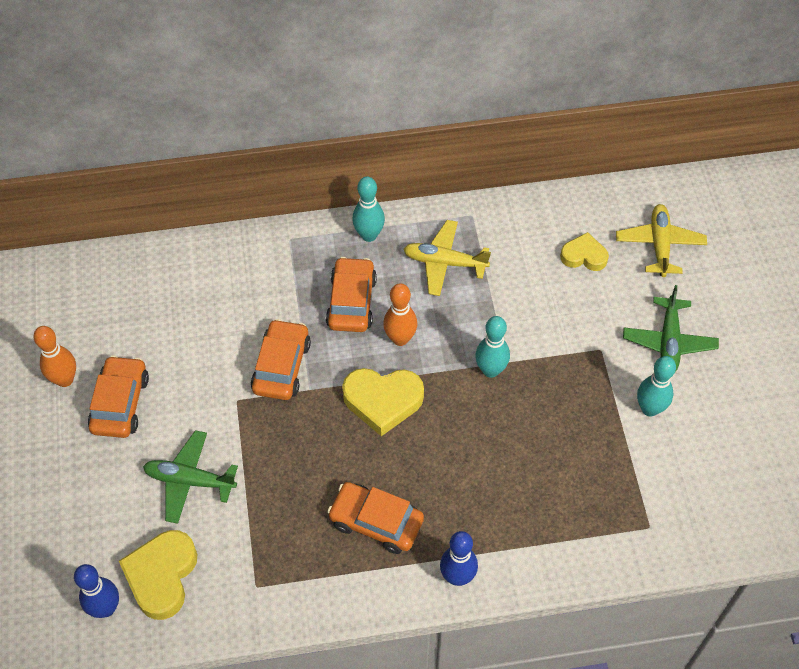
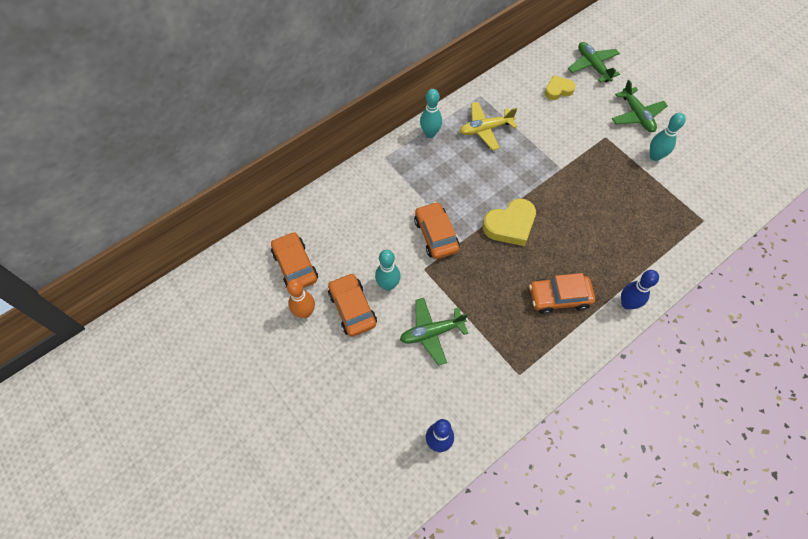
camera: 30 degrees left, 5 degrees up
yellow heart [119,530,197,620] -> none
orange car [326,257,377,332] -> orange car moved to [271,232,318,288]
orange bowling pin [383,283,417,346] -> none
turquoise bowling pin [475,316,510,378] -> turquoise bowling pin moved to [375,250,400,291]
yellow plane [616,204,707,277] -> green plane [568,42,620,83]

